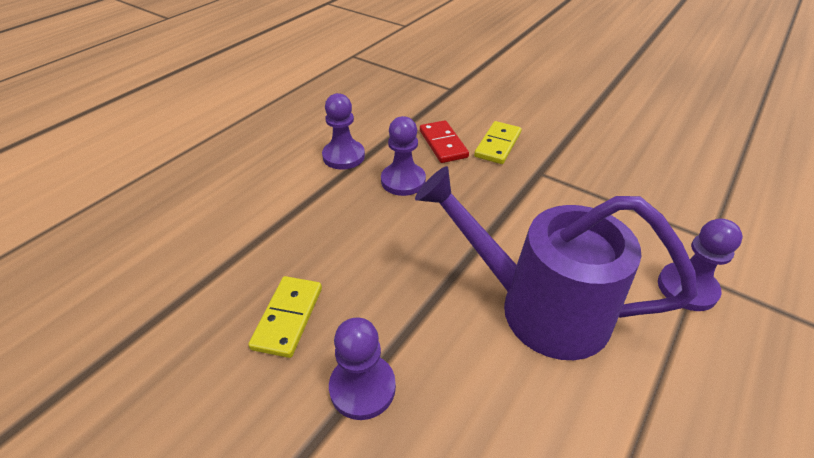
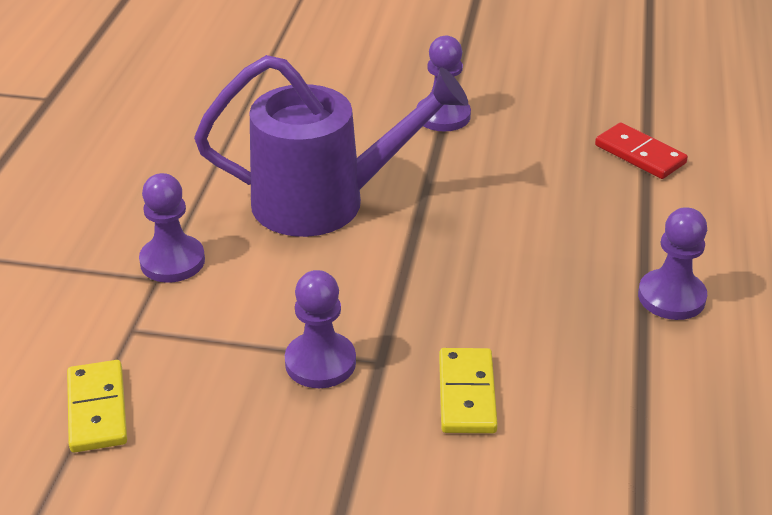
camera: 155 degrees right, 5 degrees down
yellow domino [248,276,322,358] -> yellow domino moved to [67,360,127,453]
purple pawn [381,116,426,196] -> purple pawn moved to [285,270,356,388]
red domino [420,120,469,163] -> red domino moved to [595,123,688,179]

